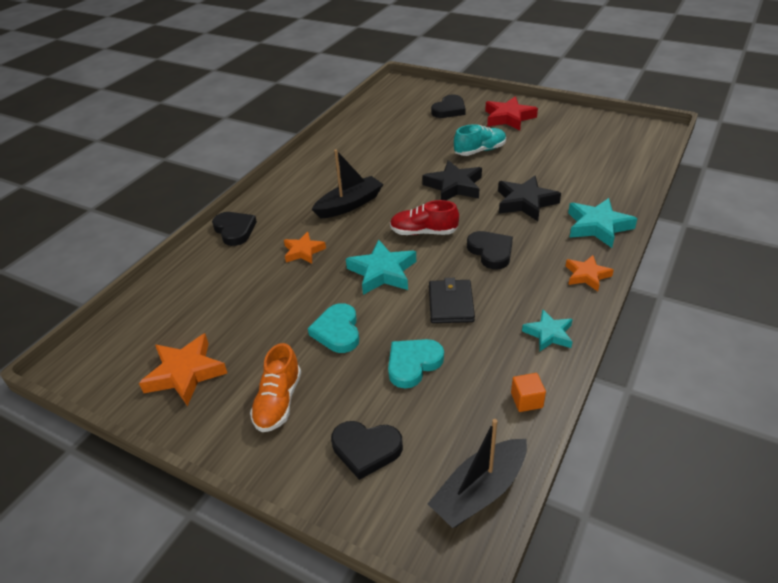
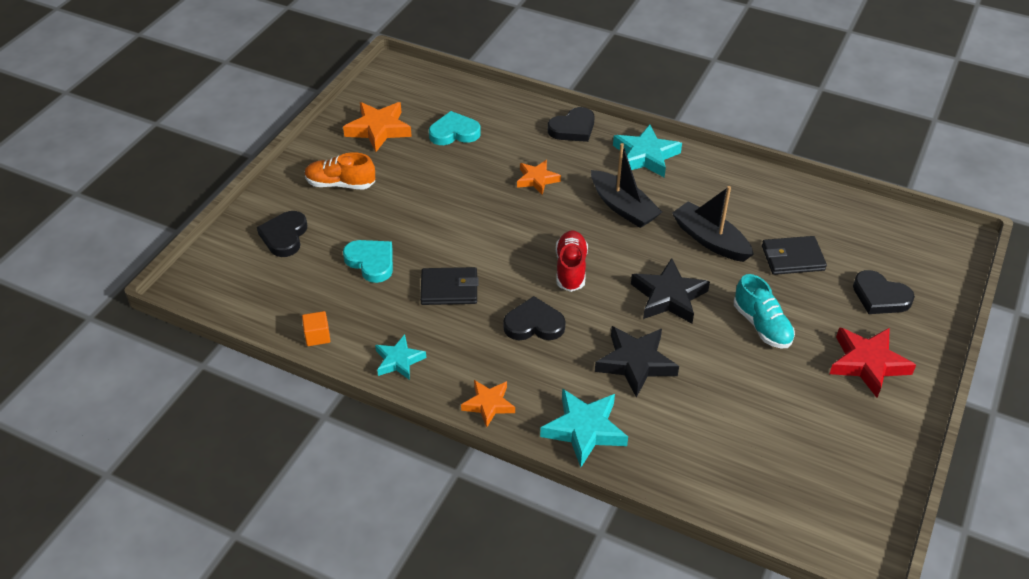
camera: 85 degrees right, 5 degrees up
turquoise heart [308,303,359,353] -> turquoise heart moved to [429,111,481,145]
turquoise star [346,240,416,295] -> turquoise star moved to [613,125,682,178]
black boat [428,419,527,528] -> black boat moved to [672,186,754,262]
black heart [467,231,513,269] -> black heart turned 150 degrees counterclockwise [503,296,566,340]
none -> black wallet [762,236,827,275]

